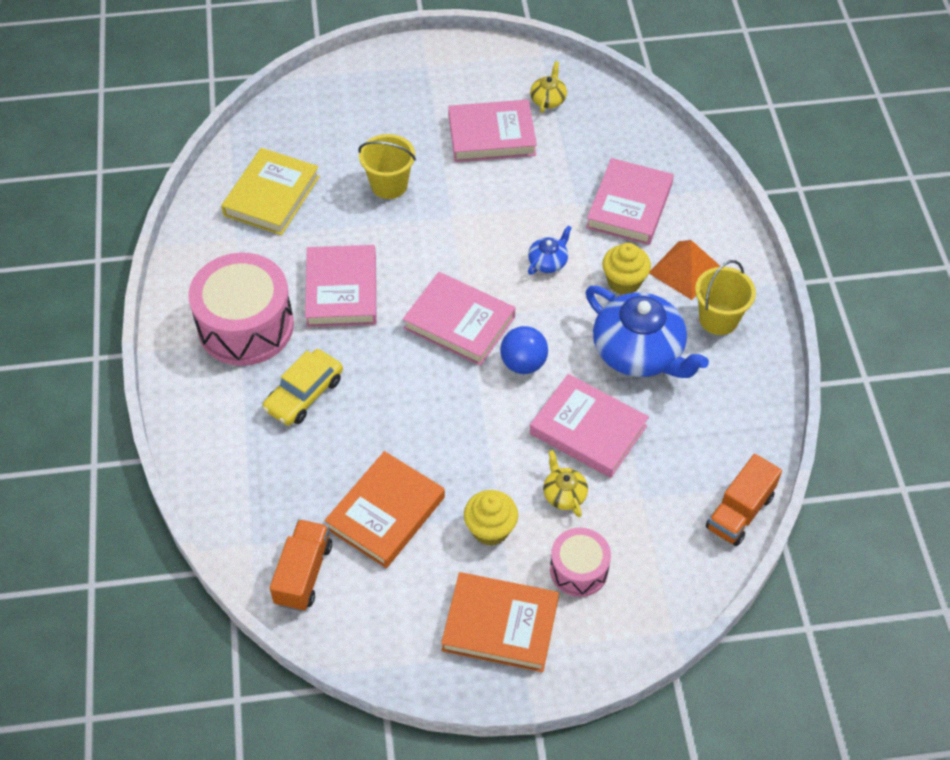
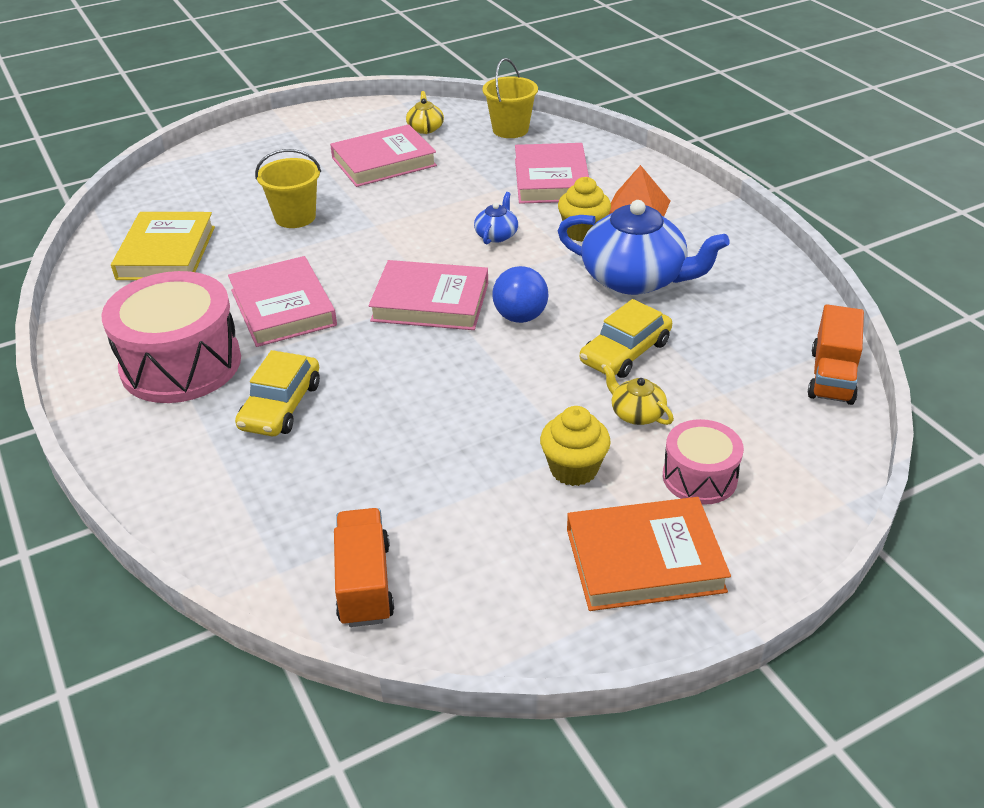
camera: 20 degrees left, 15 degrees down
orange book [324,451,445,568] -> none
pink book [530,374,649,478] -> yellow car [580,299,672,378]
yellow bucket [695,260,756,335] -> yellow bucket moved to [482,58,538,138]

